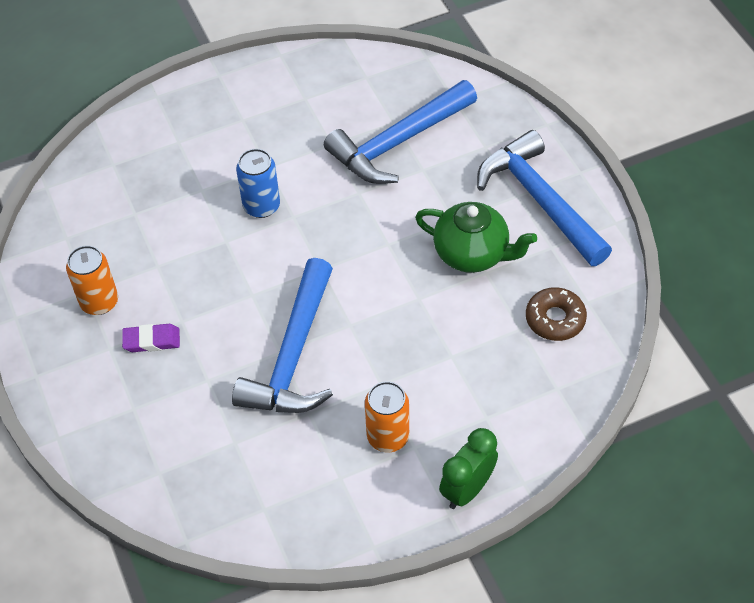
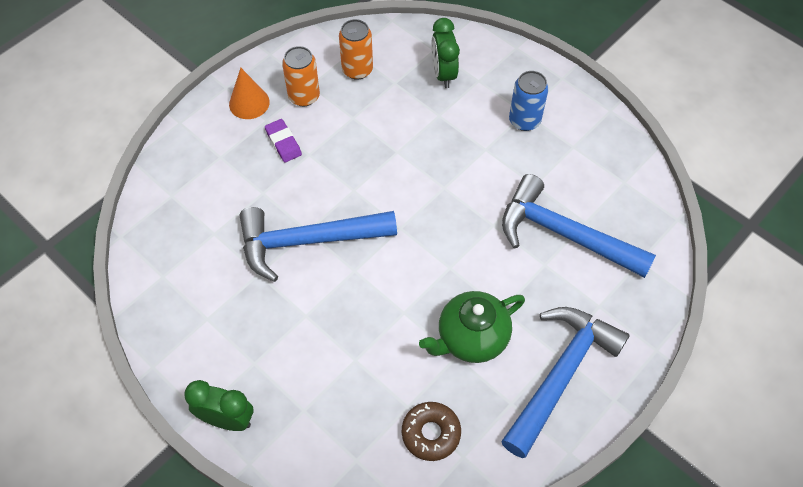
camera: 65 degrees right, 5 degrees up
blue can [236,149,280,218] -> blue can moved to [509,71,549,131]
orange can [365,381,409,452] -> orange can moved to [339,19,373,80]
green teapot [415,202,537,273] -> green teapot turned 60 degrees clockwise [419,291,525,363]
none -> orange cone [229,68,270,119]
none -> green clock [431,18,460,88]

